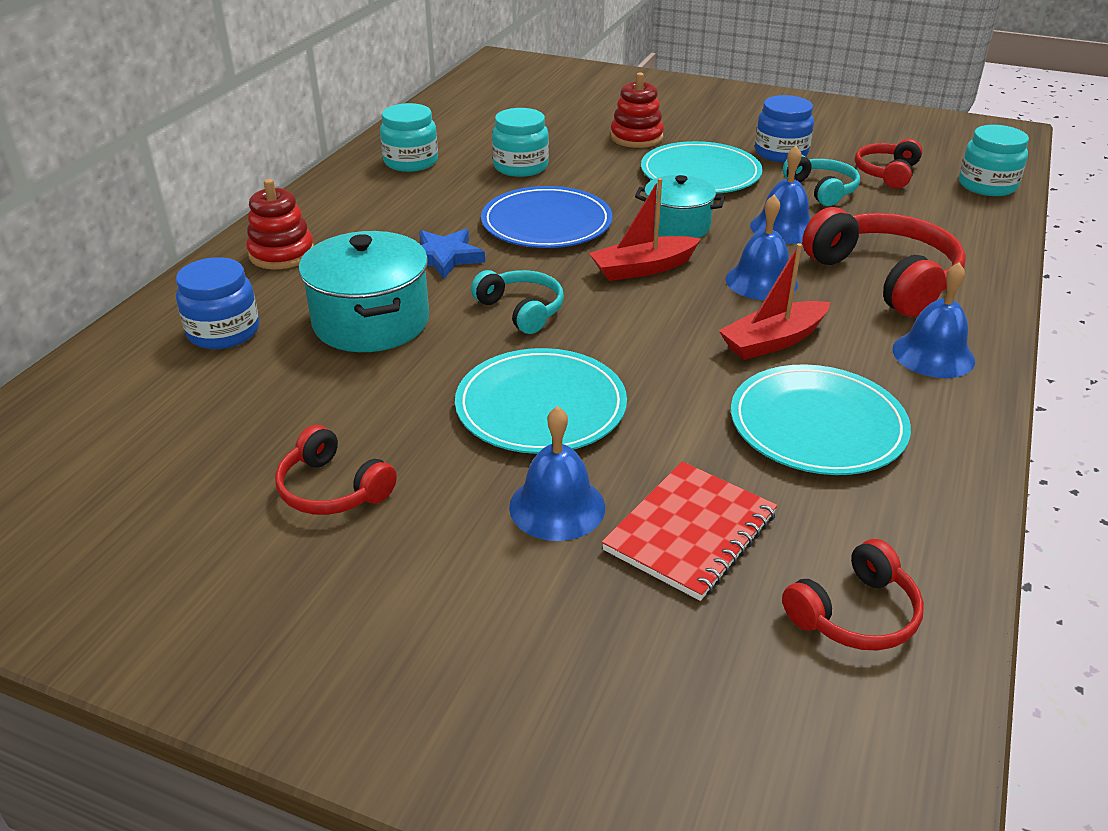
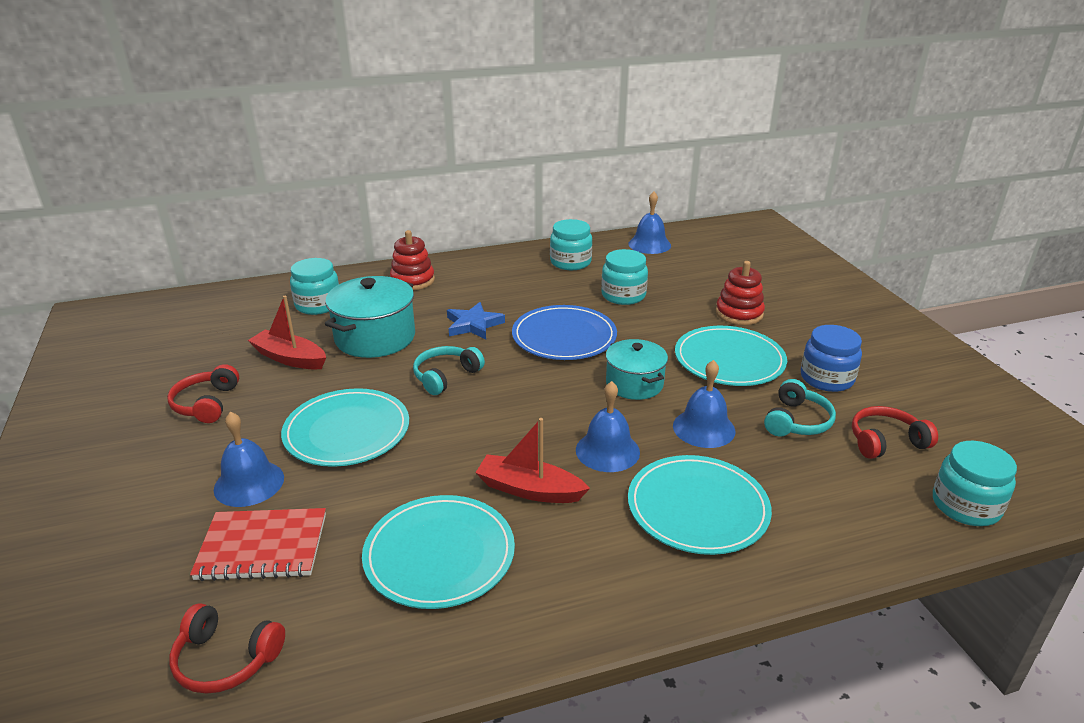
camera: 50 degrees right, 5 degrees down
blue jar [176,257,259,349] -> turquoise jar [290,258,339,315]
turquoise headphones [471,270,564,334] -> turquoise headphones turned 150 degrees counterclockwise [413,346,485,395]
red boat [589,178,701,281] -> red boat moved to [248,295,326,370]
red headphones [802,207,966,317] -> turquoise plate [628,455,772,555]
blue bell [892,262,975,378] -> blue bell moved to [628,192,671,254]

